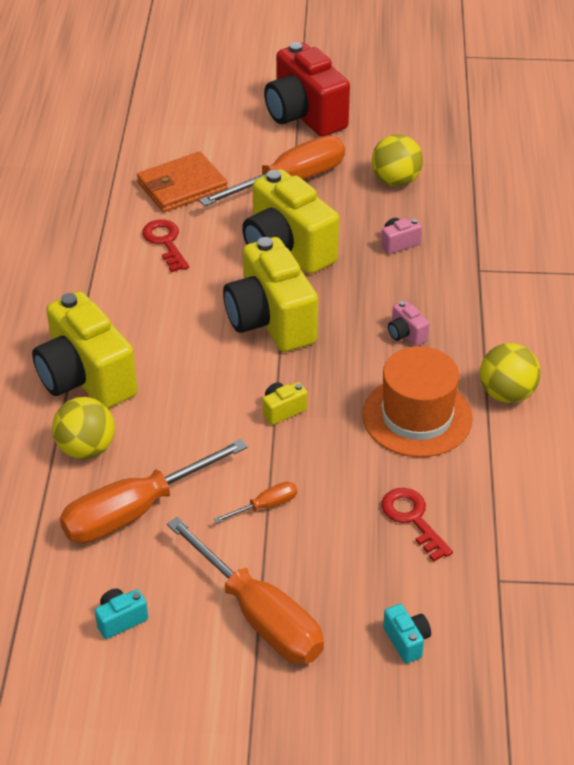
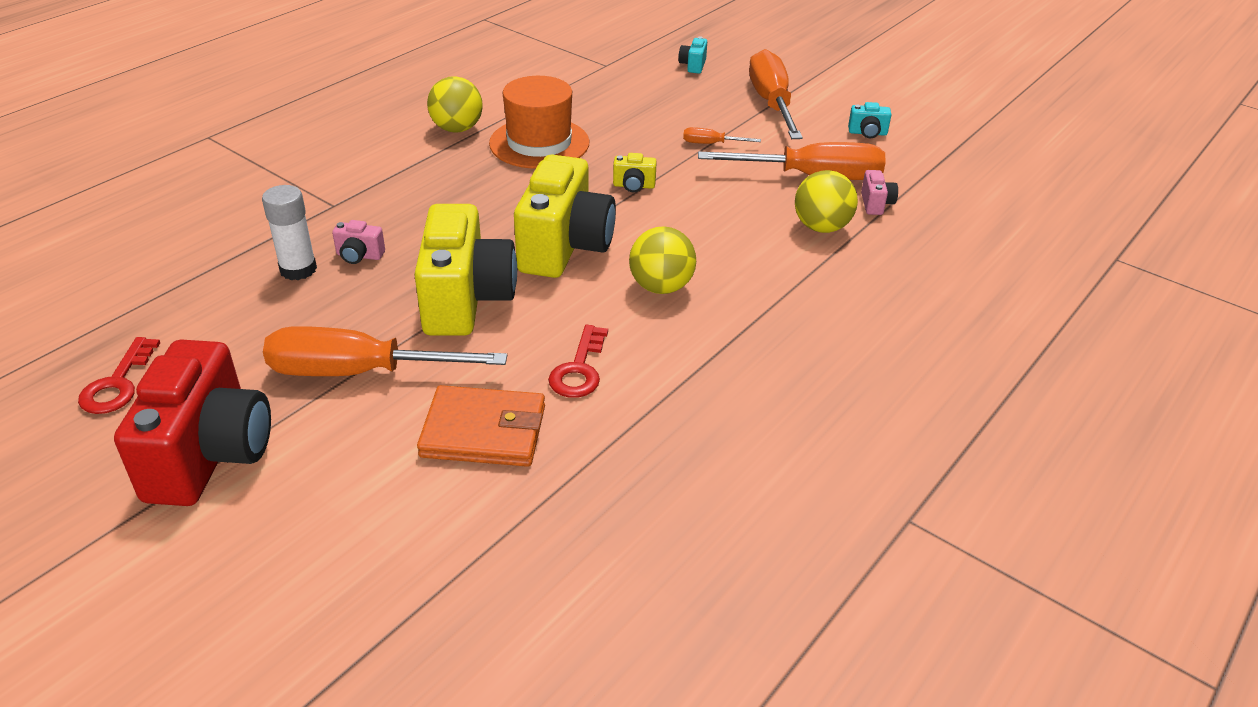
camera: 145 degrees left, 5 degrees down
yellow camera [32,291,138,409] -> none
yellow ball [372,134,423,186] -> yellow ball moved to [629,226,696,294]
red key [381,488,453,562] -> red key moved to [78,337,160,414]
pink camera [388,300,429,346] -> pink camera moved to [861,170,898,215]
none -> white glue stick [262,185,317,280]

